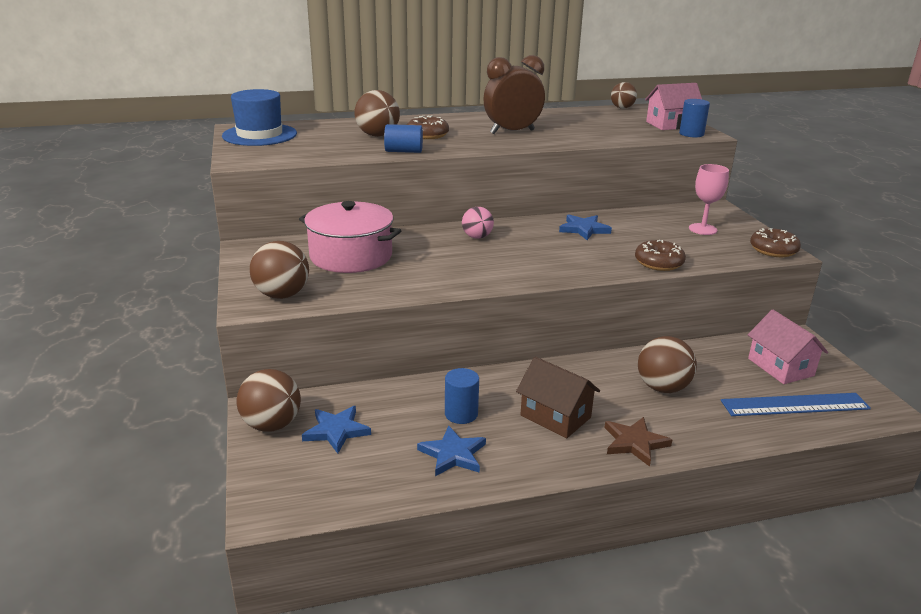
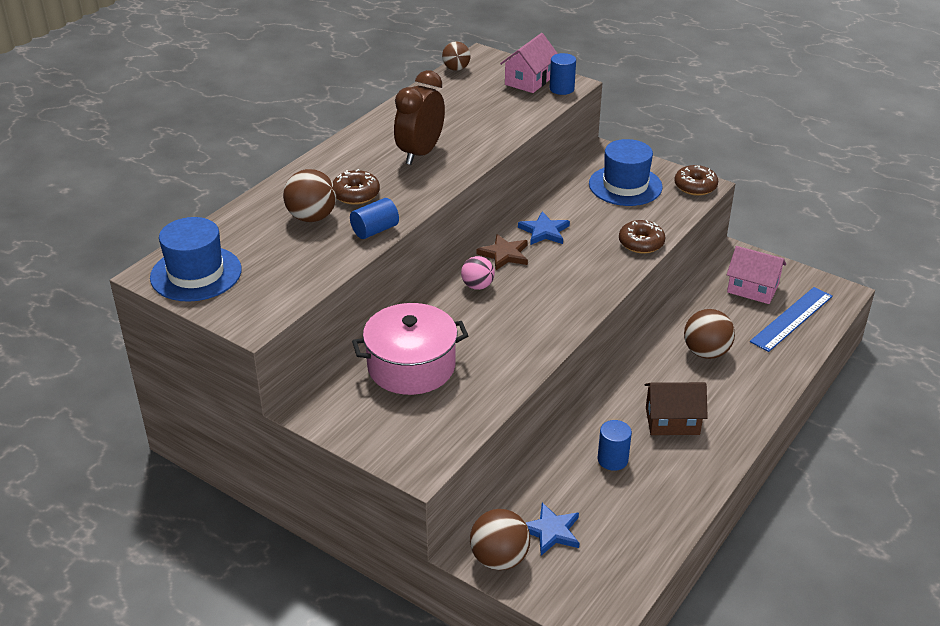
camera: 40 degrees left, 10 degrees up
brown ball [250,241,309,299] -> none
blue star [417,425,486,476] -> none
brown star [604,417,672,467] -> brown star moved to [477,234,528,270]
pink goblet [689,164,729,235] -> blue hat [589,139,663,206]

